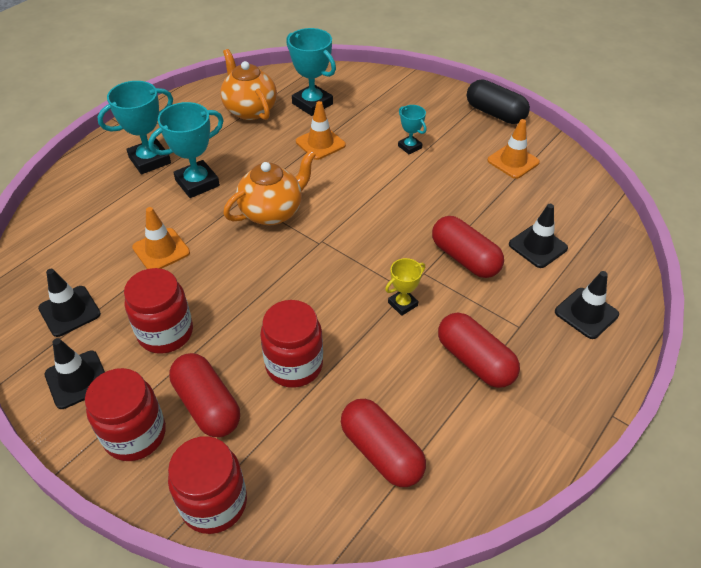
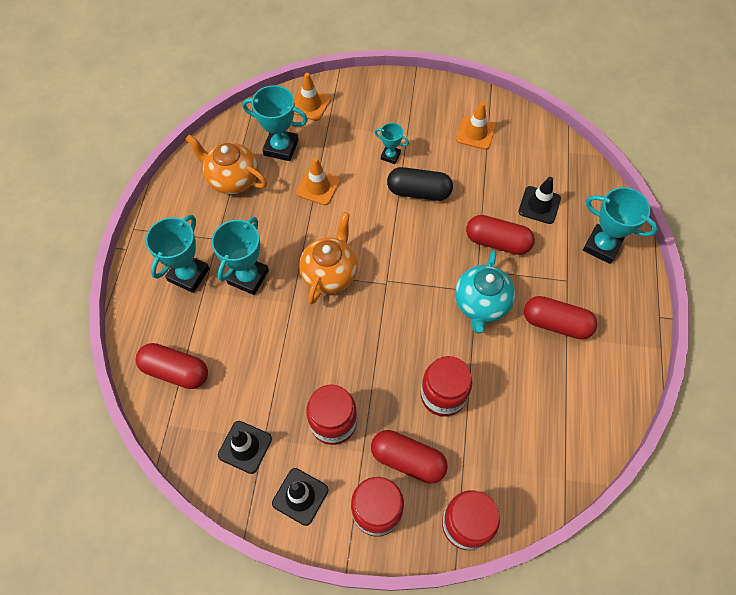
camera: 30 degrees left, 15 degrees up
orange traffic cone [132,207,190,269] -> orange traffic cone moved to [294,73,331,121]
red capsule [341,399,426,487] -> red capsule moved to [135,343,208,389]
yellow trophy [385,258,425,316] -> turquoise teapot [455,250,515,334]
black capsule [467,80,530,124] -> black capsule moved to [387,167,453,201]
black traffic cone [555,271,619,339] -> turquoise trophy [583,187,658,264]

